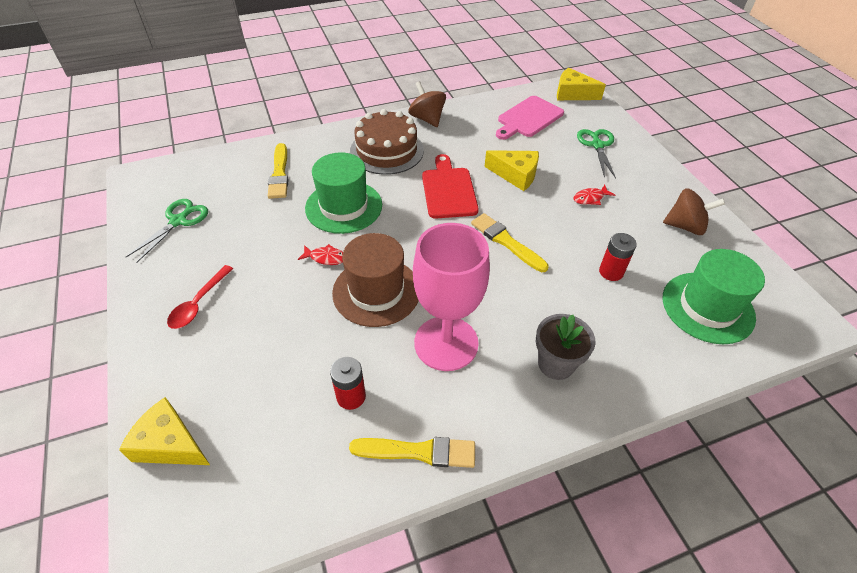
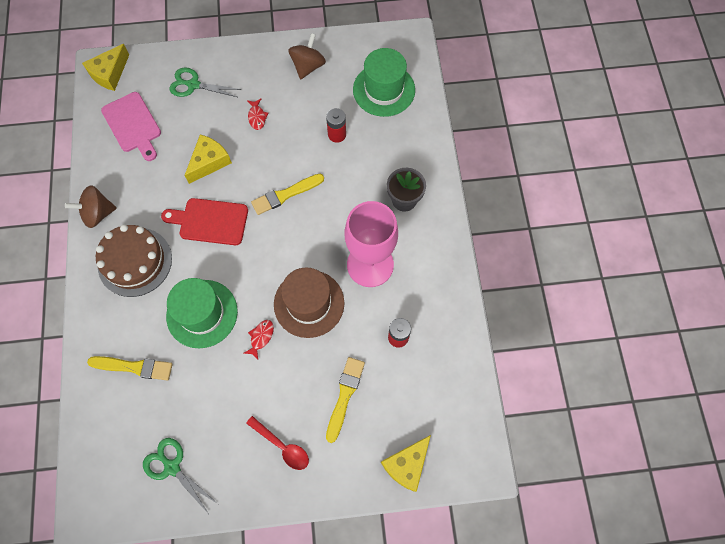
camera: 75 degrees left, 20 degrees up
yellow brush [349,437,475,468] -> yellow brush moved to [326,357,365,443]

